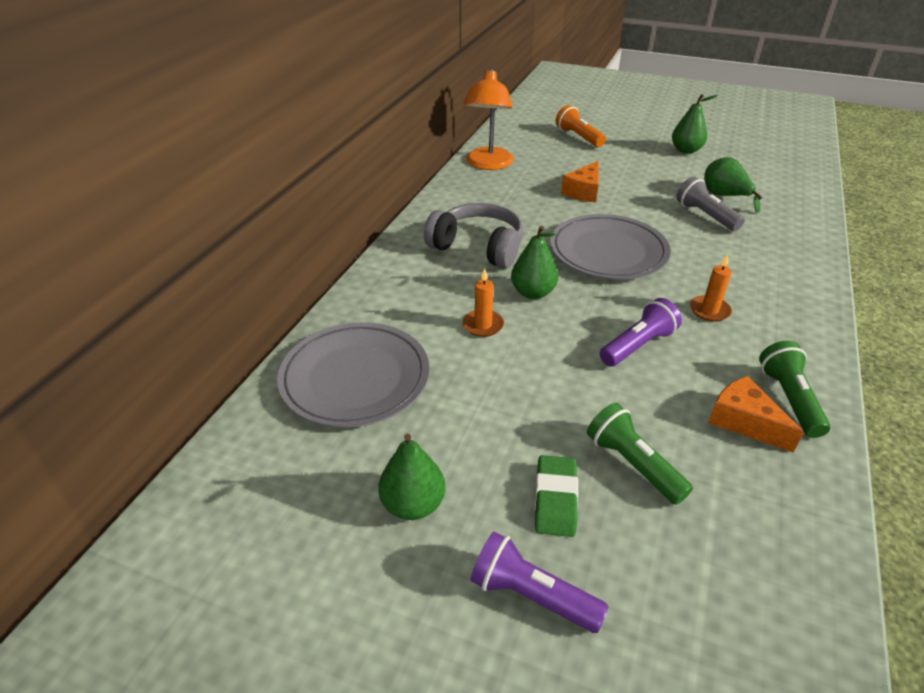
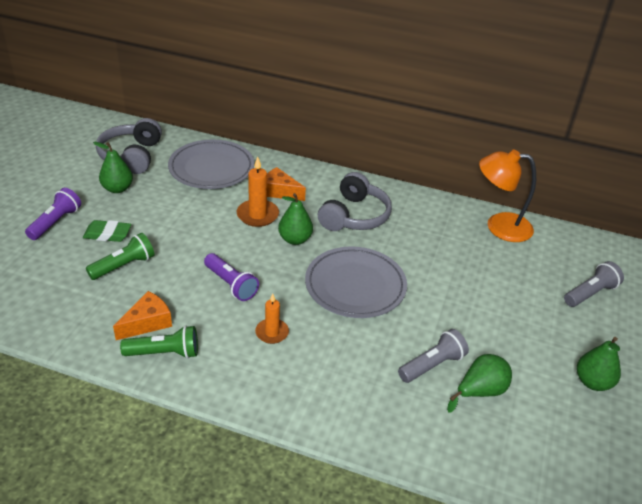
camera: 85 degrees right, 0 degrees up
orange candle [463,269,504,337] -> orange candle [237,157,279,227], size x1.51
orange flashlight [556,105,606,147] -> grey flashlight [564,261,624,307]
orange cheese [561,161,599,202] -> orange cheese moved to [267,167,306,201]
none -> grey headphones [96,118,162,174]

